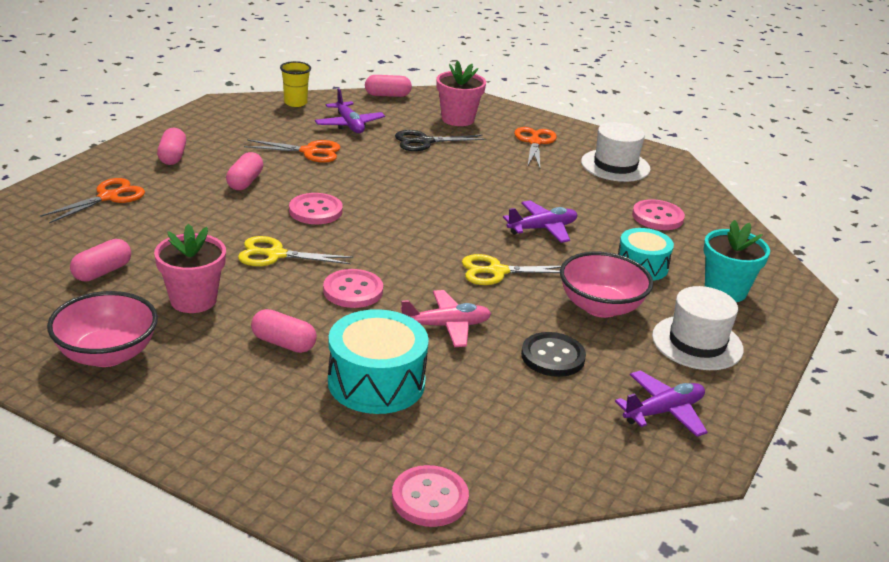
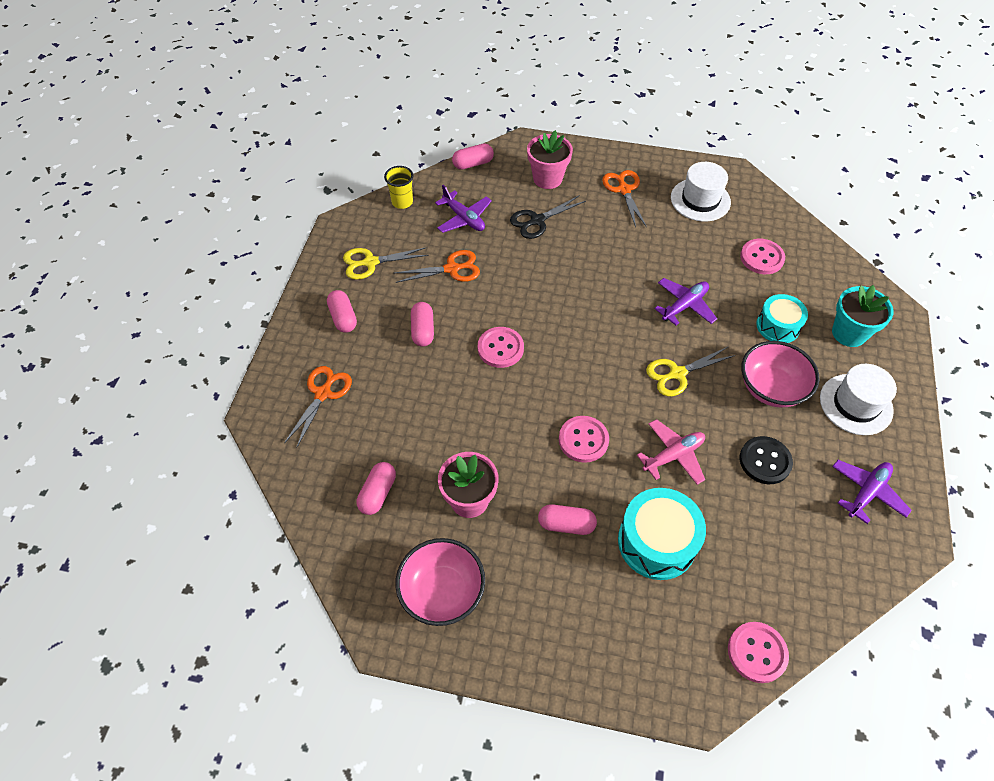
camera: 15 degrees left, 25 degrees up
yellow scissors [238,236,353,266] -> yellow scissors moved to [343,247,429,280]

